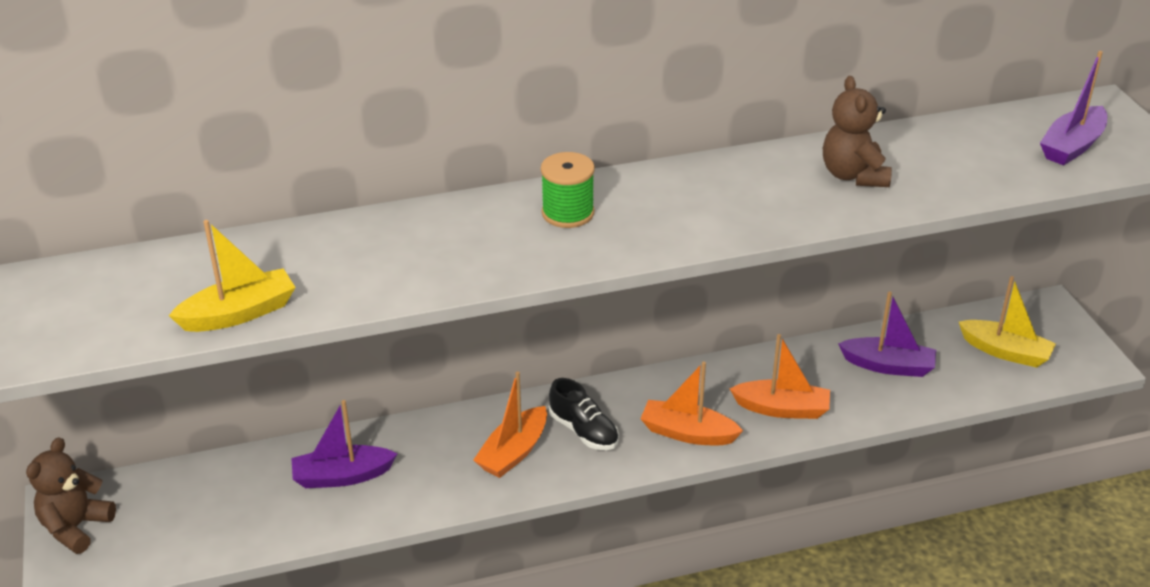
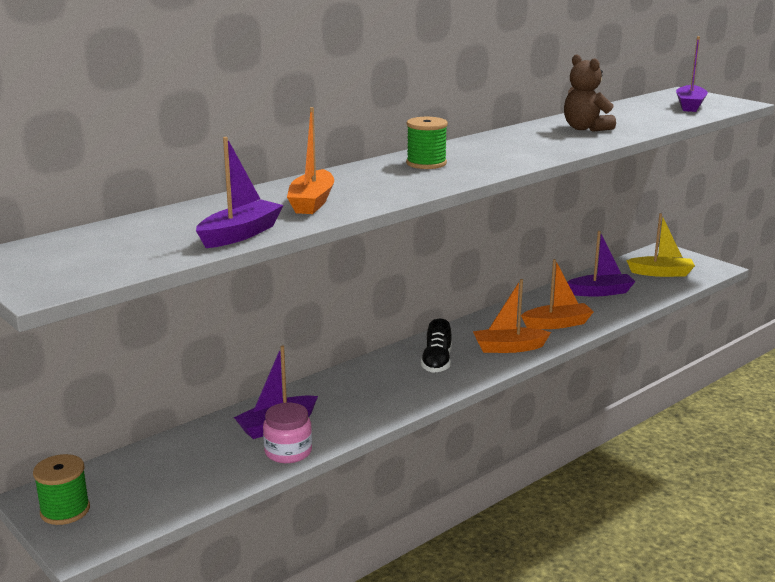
camera: 25 degrees left, 15 degrees down
brown teddy bear [26,437,116,554] -> green spool [33,454,90,525]
yellow boat [169,220,296,332] -> purple boat [196,137,284,248]
orange boat [473,371,547,478] -> orange boat moved to [287,107,334,214]
black shoe [549,378,619,450] -> black shoe turned 75 degrees clockwise [421,319,452,373]
none -> pink jar [263,403,312,463]

